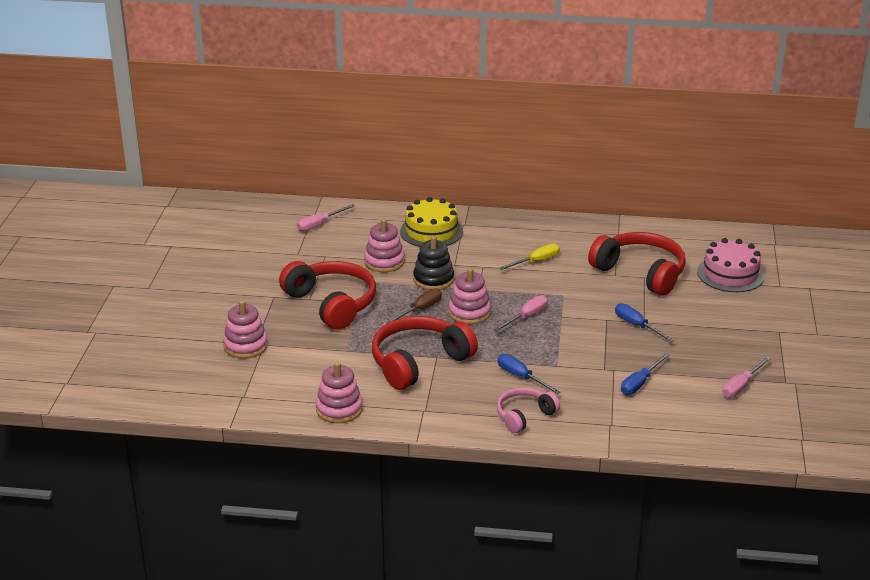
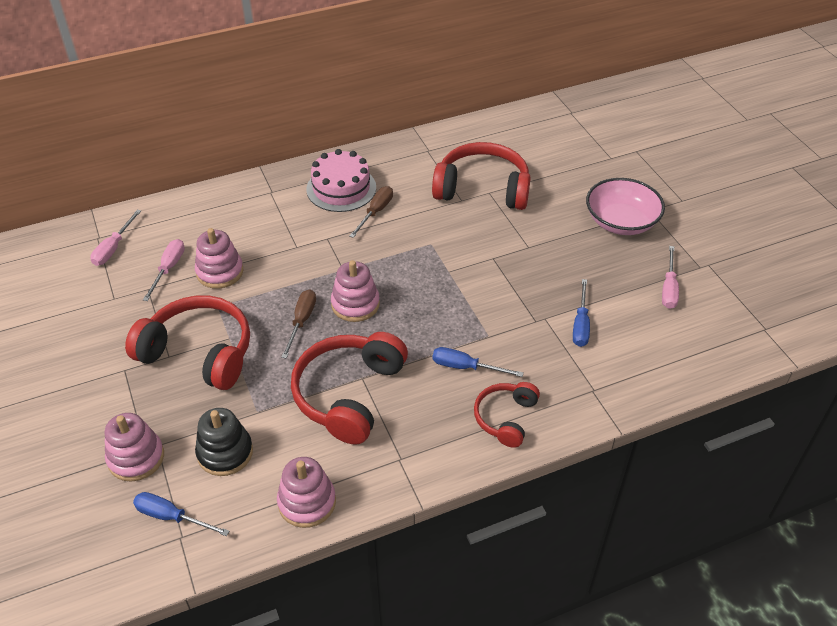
camera: 30 degrees left, 15 degrees up
yellow cake [400,197,463,247] -> none
black stacking toy [413,236,454,290] -> black stacking toy moved to [195,408,253,476]
pink screwdriver [494,295,548,331] -> pink screwdriver moved to [143,239,185,301]
pink headphones [497,388,560,433] -> red headphones [474,382,540,448]
yellow screwdriver [499,244,560,270] -> brown screwdriver [349,186,393,238]
blue screwdriver [615,303,675,342] -> blue screwdriver moved to [133,492,229,536]
pink cake [697,238,764,292] -> pink cake moved to [306,149,376,212]
none -> pink bowl [586,178,665,235]

